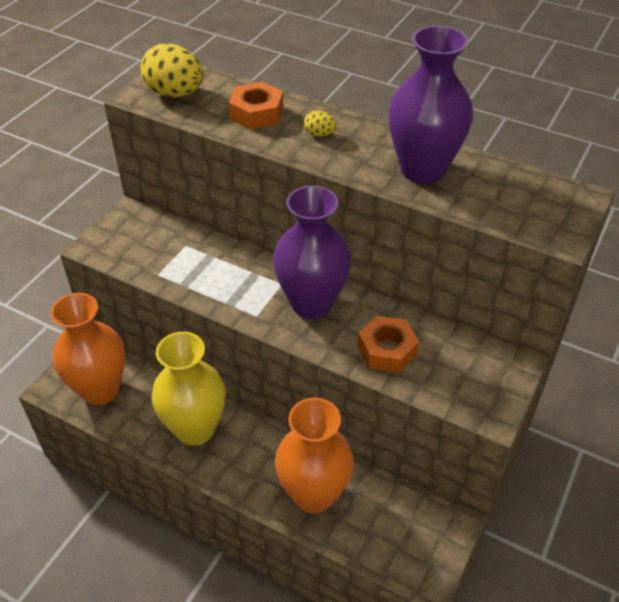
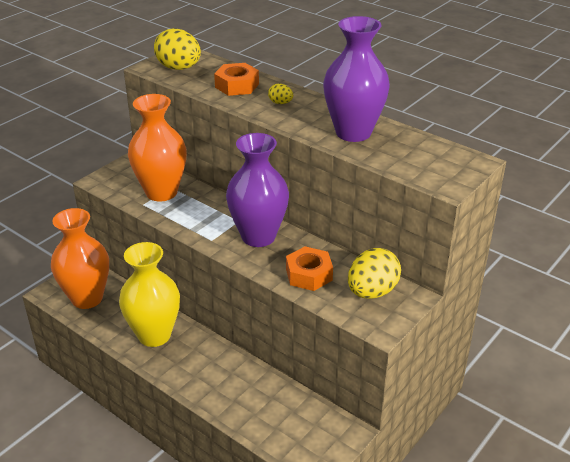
camera: 10 degrees right, 10 degrees down
orange vase [275,397,354,514] -> orange vase moved to [128,94,187,202]
none -> yellow egg [348,248,401,299]

